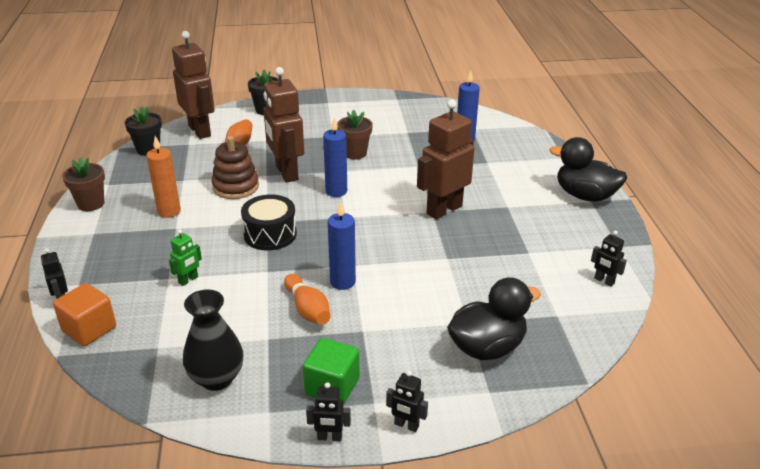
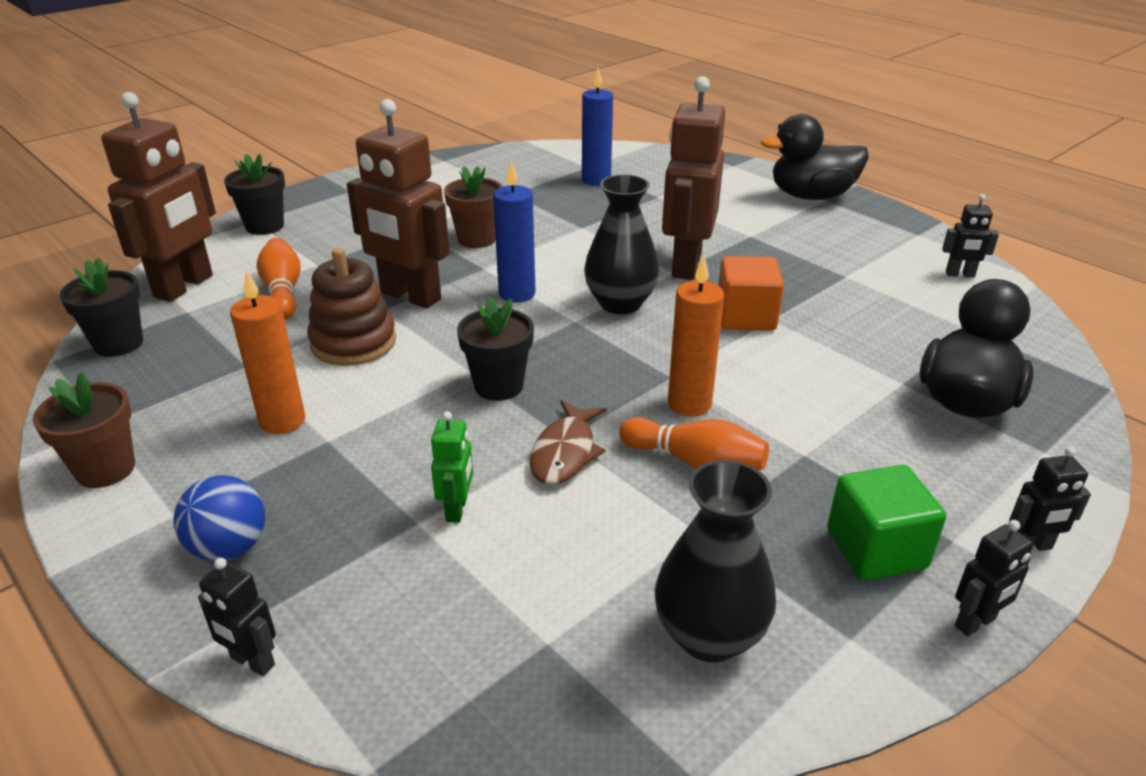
camera: 35 degrees left, 0 degrees up
orange cube [53,283,116,346] -> orange cube moved to [718,256,784,331]
brown robot [172,31,215,139] -> brown robot turned 90 degrees clockwise [101,92,216,302]
black drum [241,194,297,250] -> black flower pot [457,296,534,401]
blue candle [328,201,356,290] -> orange candle [668,256,724,417]
none -> blue ball [174,475,265,561]
none -> brown fish [530,400,607,485]
none -> black vase [584,174,660,314]

